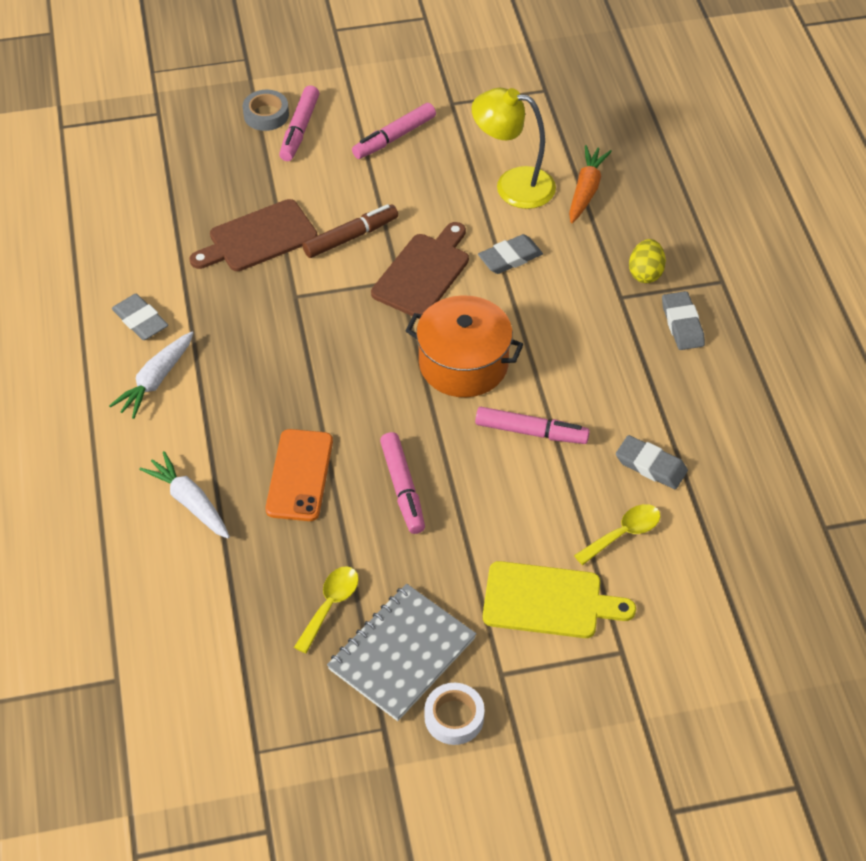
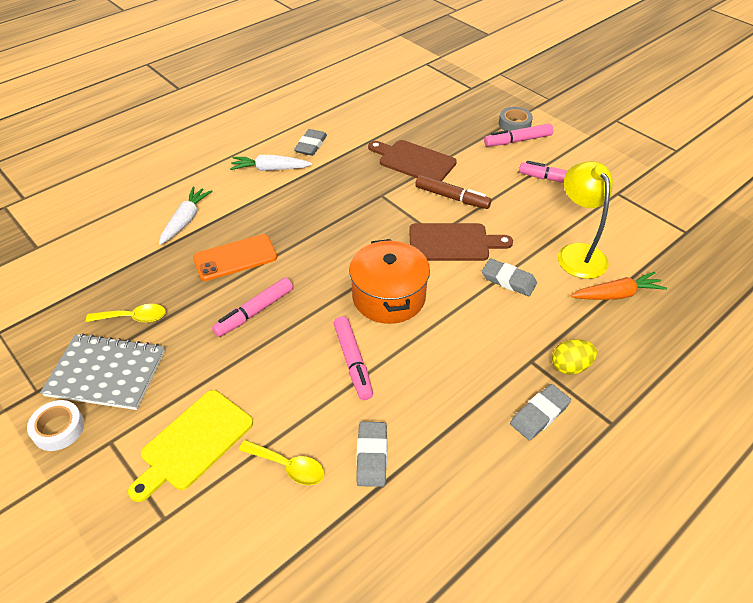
camera: 60 degrees right, 5 degrees down
yellow cutting board [483,561,636,638] -> yellow cutting board turned 60 degrees clockwise [128,390,253,502]

